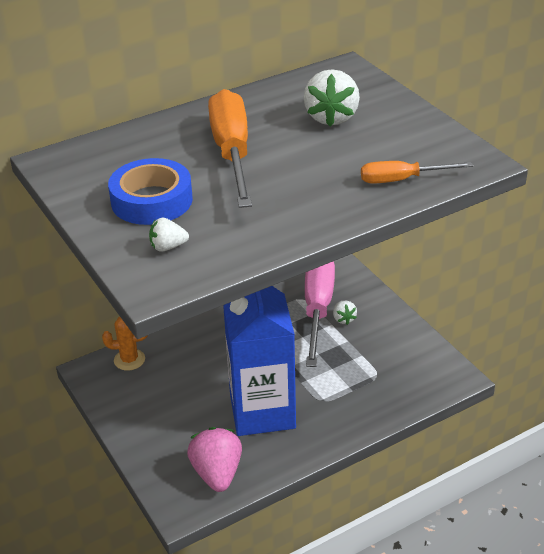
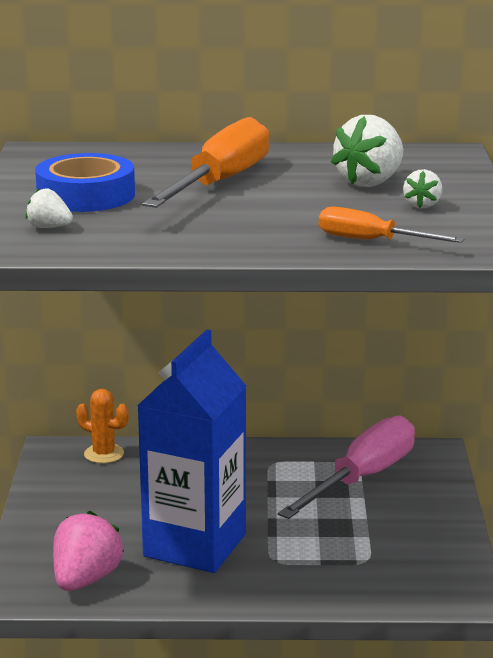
camera: 30 degrees right, 15 degrees down
white strawberry [333,301,357,325] -> white strawberry moved to [403,169,442,209]

